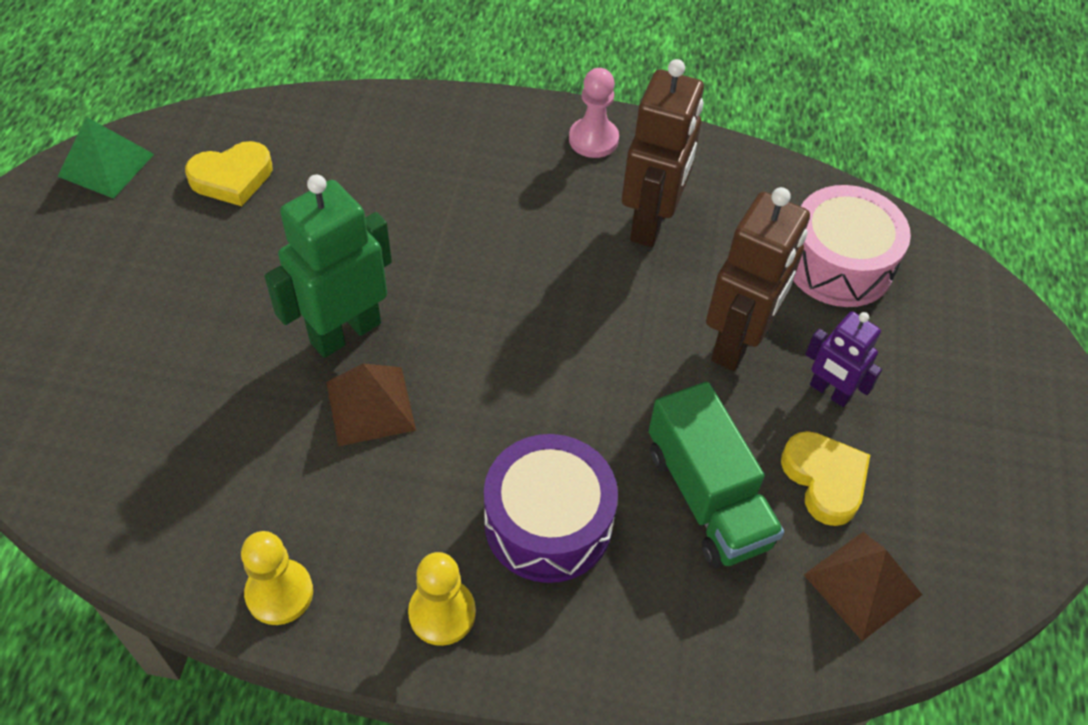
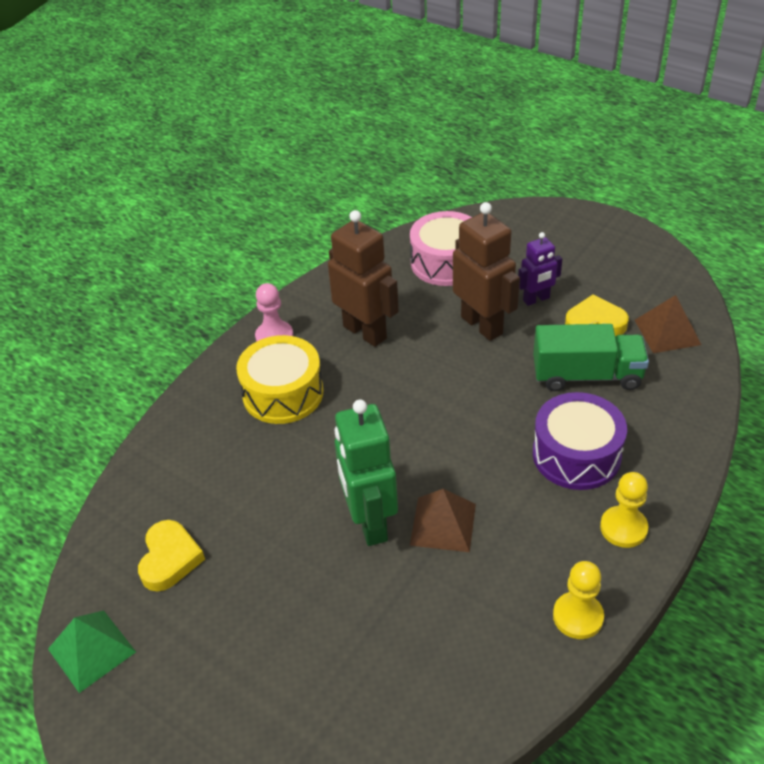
camera: 60 degrees left, 10 degrees down
none -> yellow drum [236,335,323,424]

